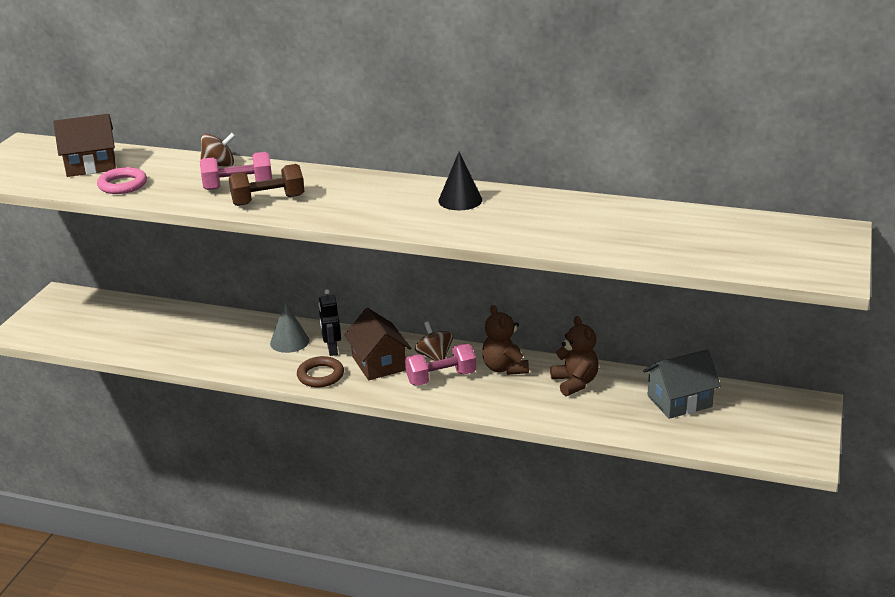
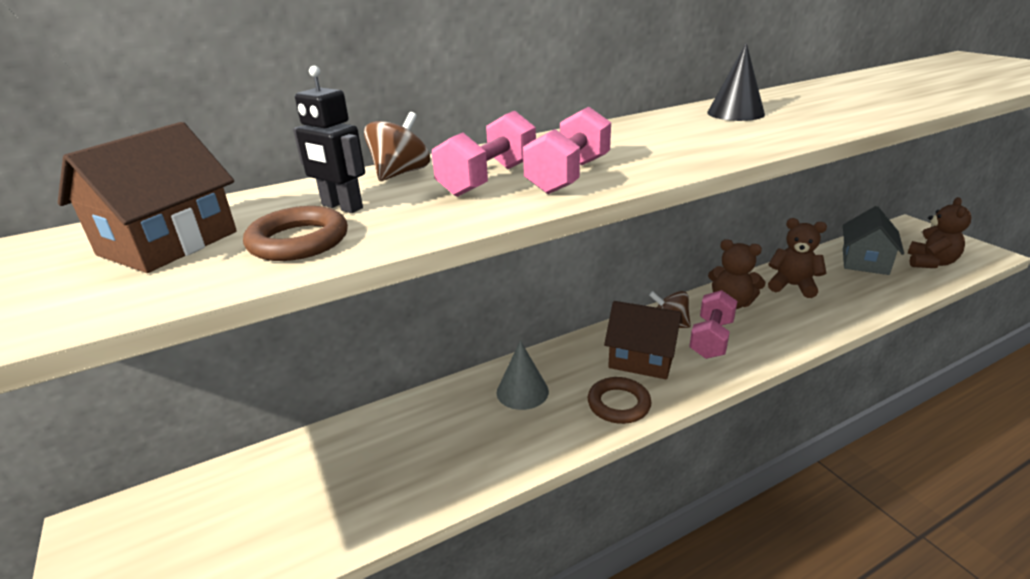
camera: 45 degrees left, 0 degrees up
pink ring [97,167,147,194] -> brown ring [243,206,348,261]
brown dumbbell [229,164,304,206] -> pink dumbbell [523,107,611,194]
black robot [318,289,341,356] -> black robot moved to [293,66,365,213]
none -> brown teddy bear [908,197,971,268]

